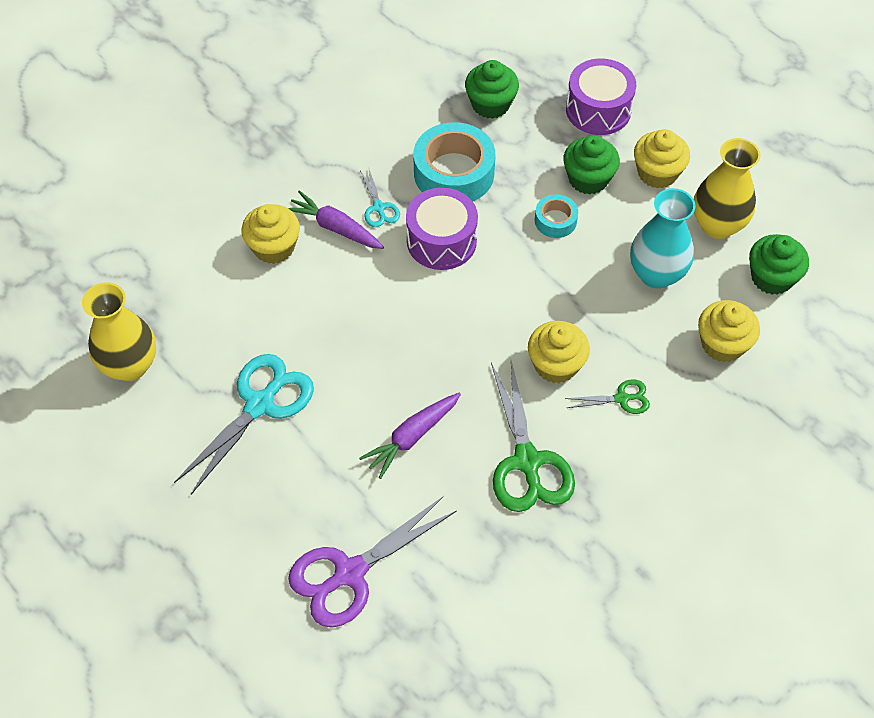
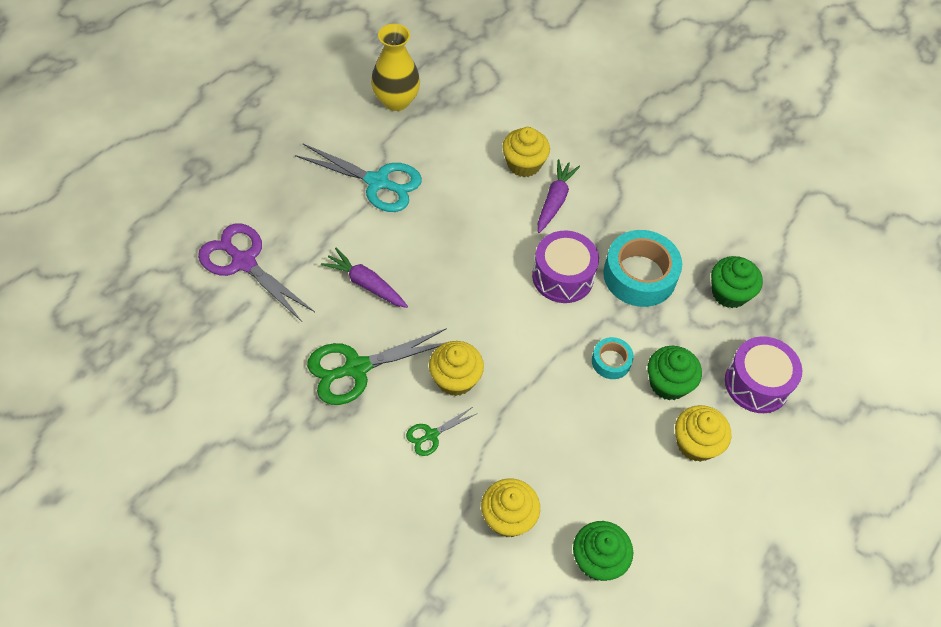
camera: 75 degrees right, 0 degrees up
turquoise scissors [360,170,400,227] -> none
green scissors [565,380,650,414] -> green scissors turned 75 degrees clockwise [406,408,478,456]
turquoise vase [630,188,696,289] -> none
yellow vase [694,138,761,239] -> none

